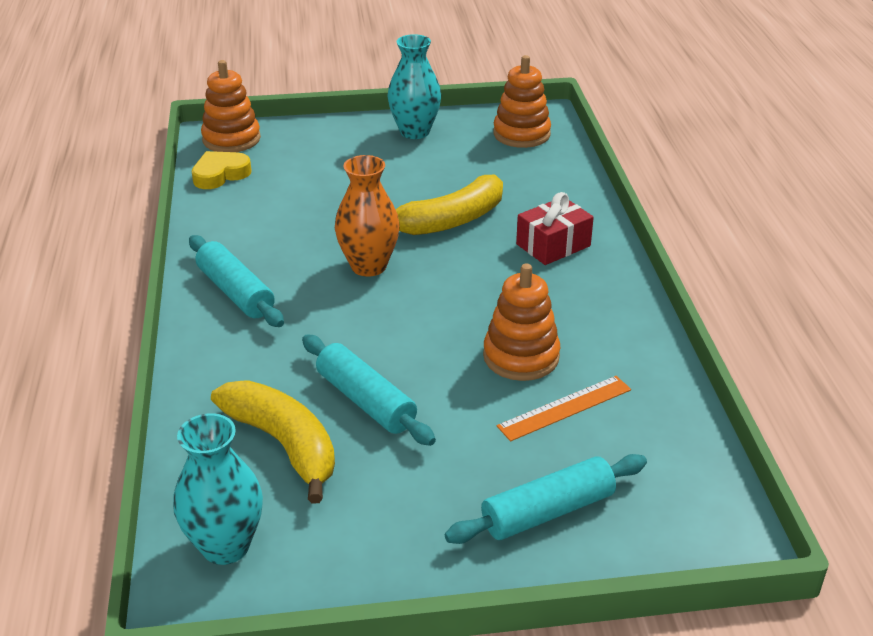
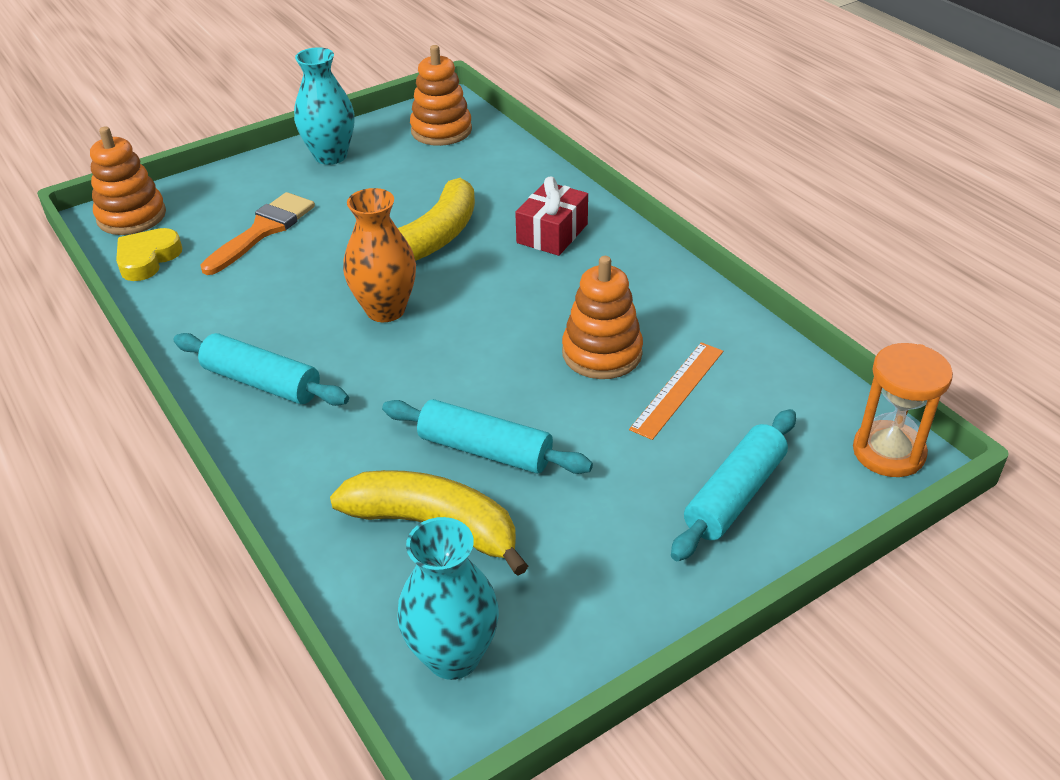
camera: 25 degrees left, 5 degrees up
none -> orange brush [200,192,315,275]
none -> orange hourglass [853,343,953,477]

